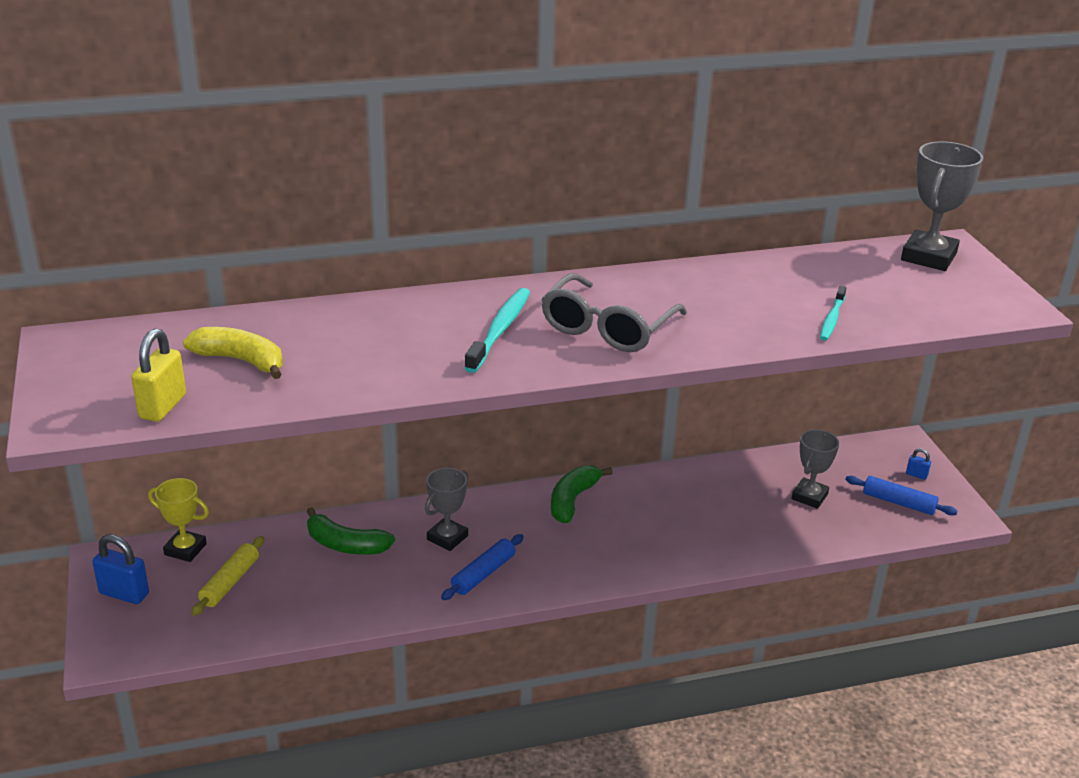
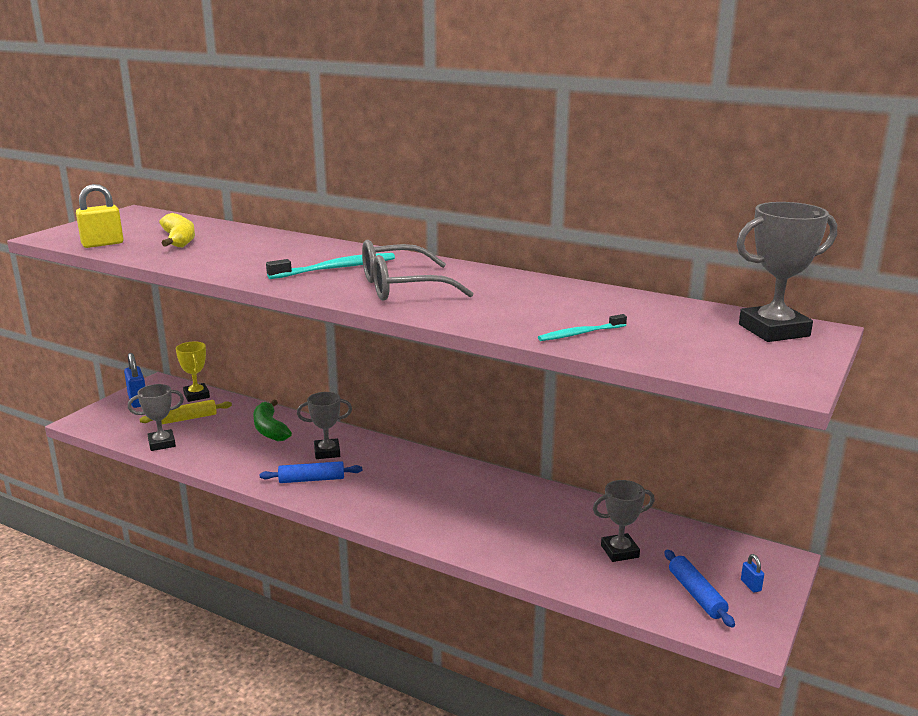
camera: 45 degrees right, 10 degrees down
green banana [551,465,613,523] -> none
none -> grey trophy [128,384,184,451]

